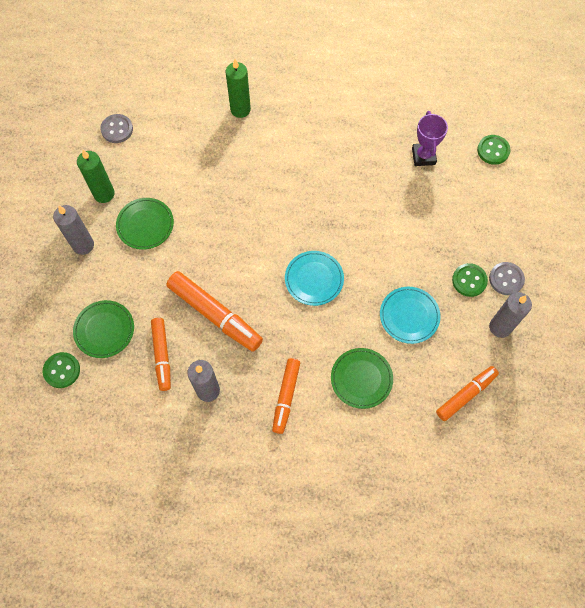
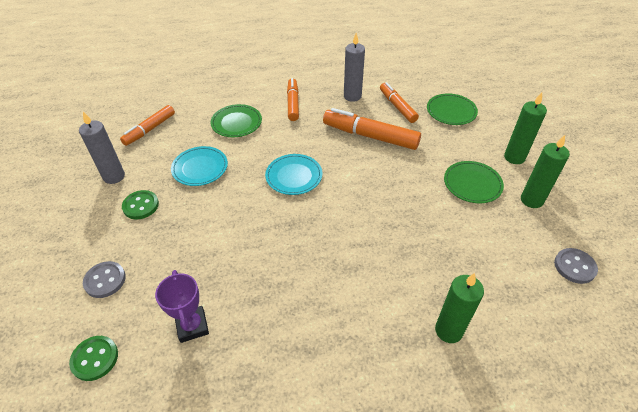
camera: 165 degrees right, 20 degrees down
green button [43,352,80,388] -> none
grey candle [53,205,94,255] -> green candle [504,92,547,164]
grey button [489,262,525,295] -> grey button moved to [83,261,126,298]

